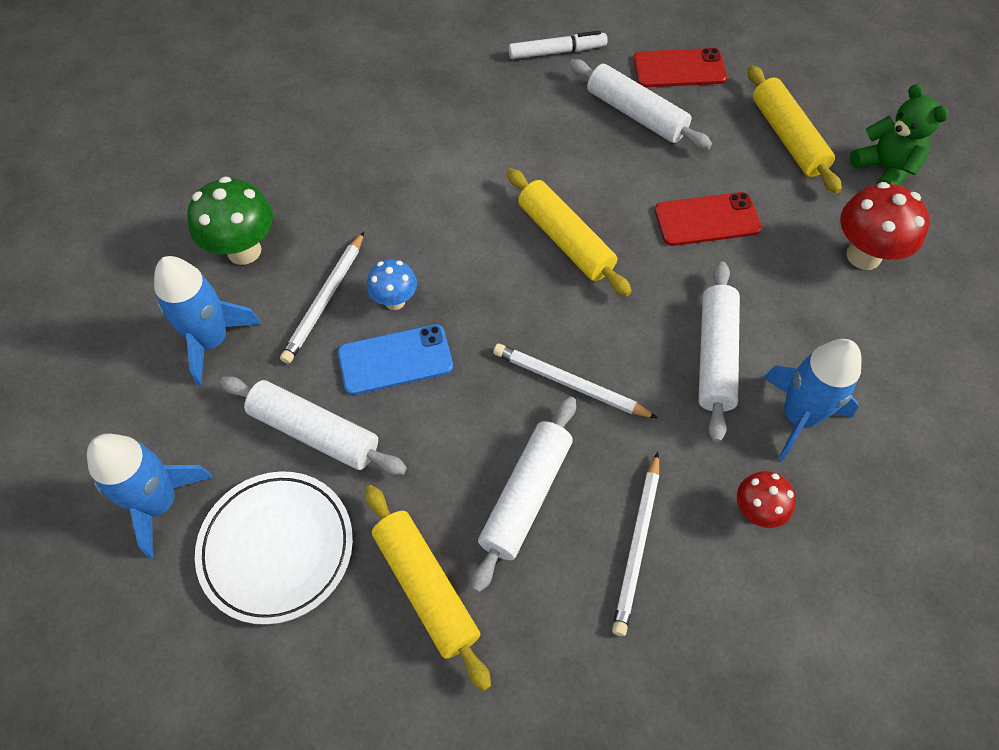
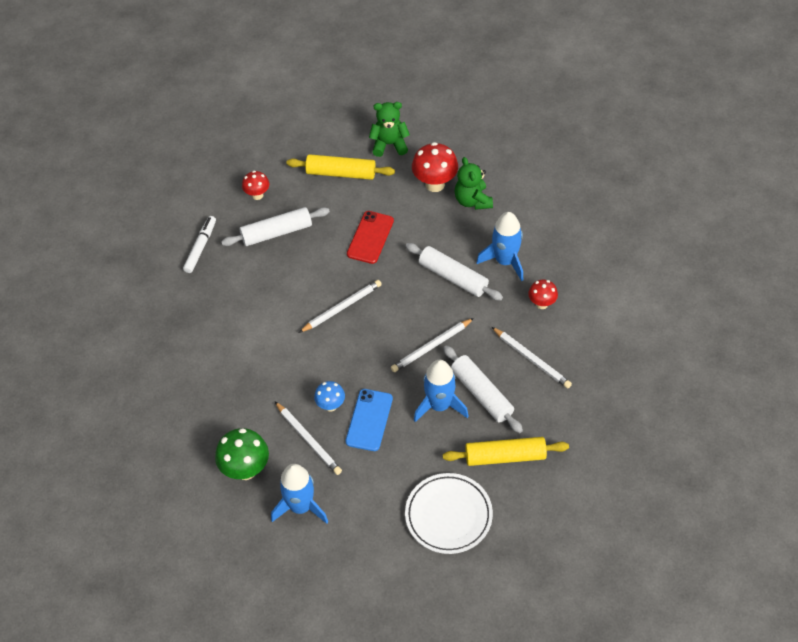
camera: 60 degrees left, 5 degrees down
blue rocket [87,434,213,558] -> blue rocket moved to [414,360,468,422]
white rolling pin [220,376,407,475] -> none
yellow rolling pin [507,168,632,297] -> white pencil [299,280,382,333]
red phone [633,48,727,87] -> red mushroom [242,171,269,200]
none -> green teddy bear [455,157,493,210]

